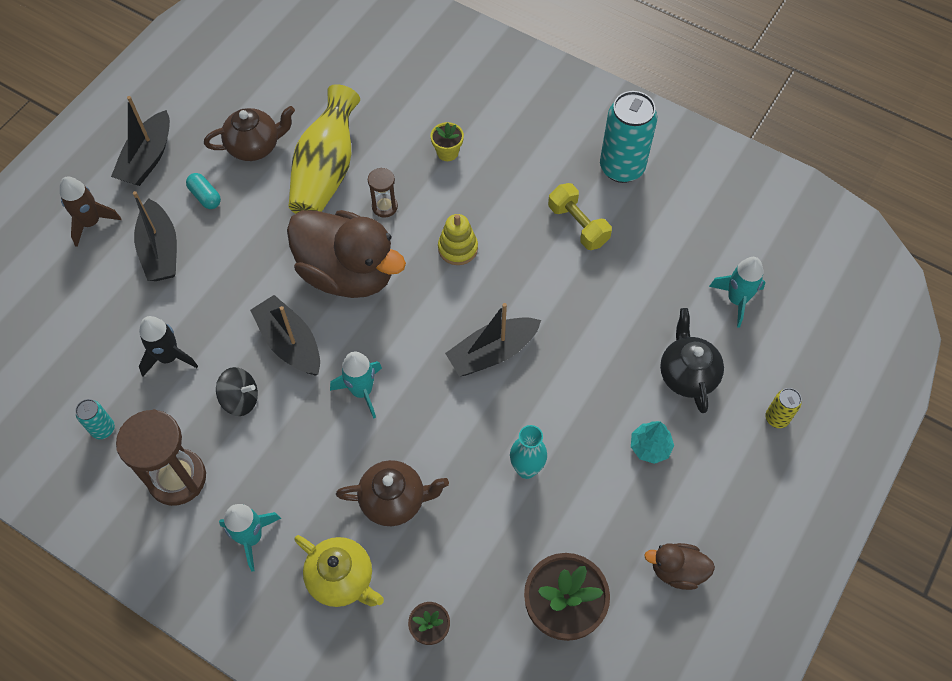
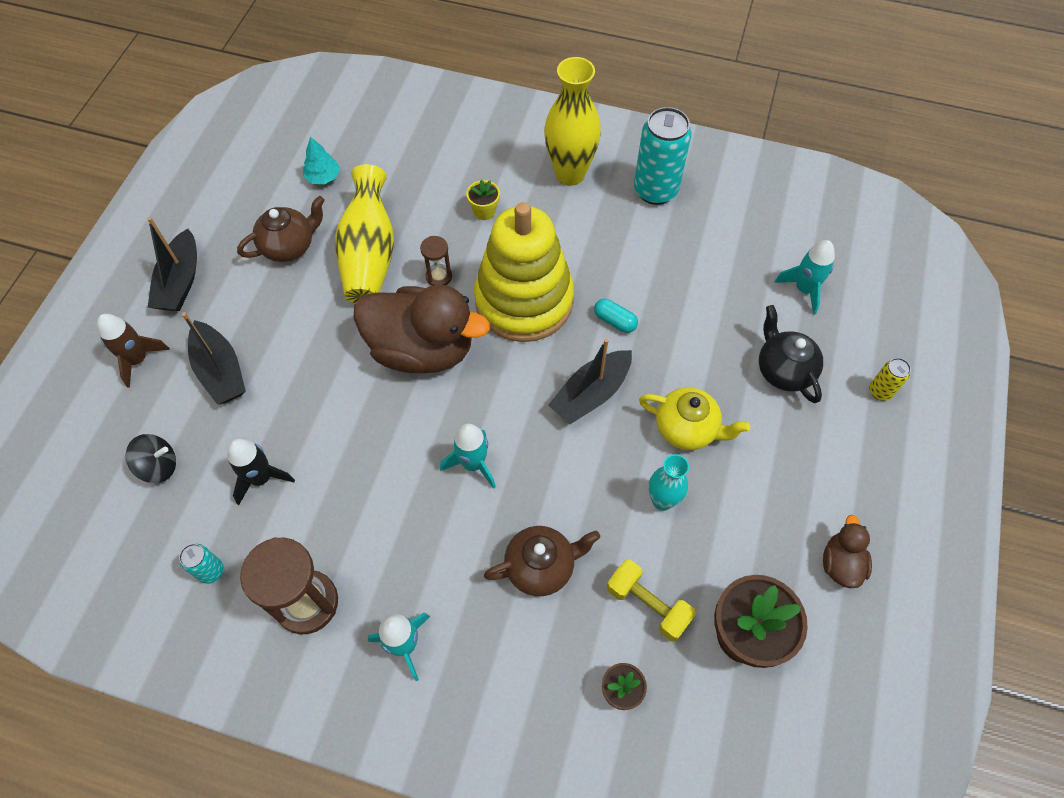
camera: 15 degrees left, 0 degrees up
turquoise capsule [186,173,221,209] -> turquoise capsule moved to [594,299,638,333]
black spinning top [216,367,258,416] -> black spinning top moved to [126,434,176,483]
black boat [250,295,320,376] -> none
yellow teapot [294,535,384,607] -> yellow teapot moved to [639,387,750,450]
yellow stacking toy [438,214,478,265] -> yellow stacking toy [474,202,574,342], size x2.43
yellow dumbbell [548,183,612,250] -> yellow dumbbell moved to [606,560,696,641]
turquoise tree [631,421,674,464] -> turquoise tree moved to [303,137,340,184]
brown duck [644,543,715,590] -> brown duck turned 105 degrees clockwise [823,515,872,588]
none -> yellow vase [544,57,601,186]

